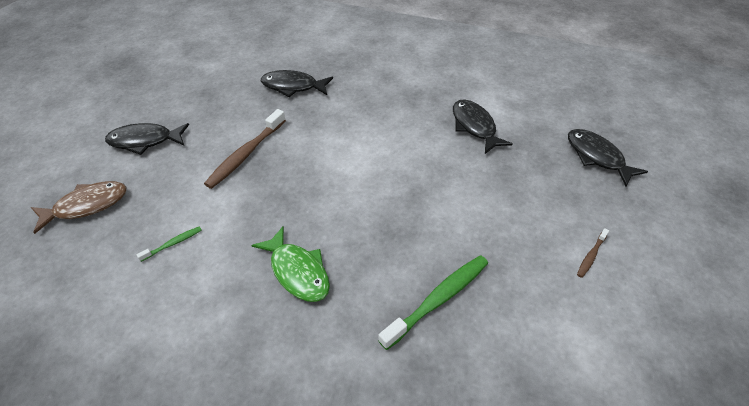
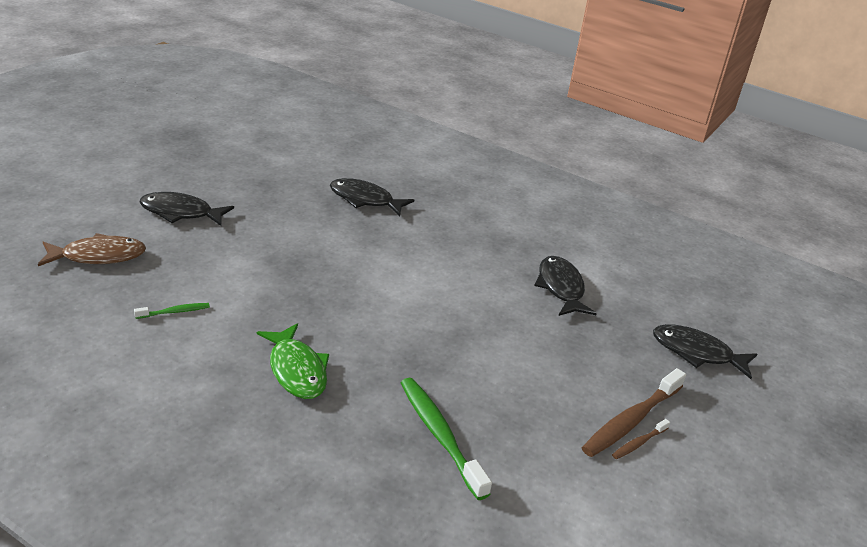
camera: 10 degrees right, 15 degrees down
brown toothbrush [204,109,286,189] -> brown toothbrush moved to [582,368,686,457]
green toothbrush [378,255,488,350] -> green toothbrush turned 90 degrees counterclockwise [401,378,492,500]
black fish [568,129,648,187] -> black fish turned 45 degrees counterclockwise [653,324,757,379]

